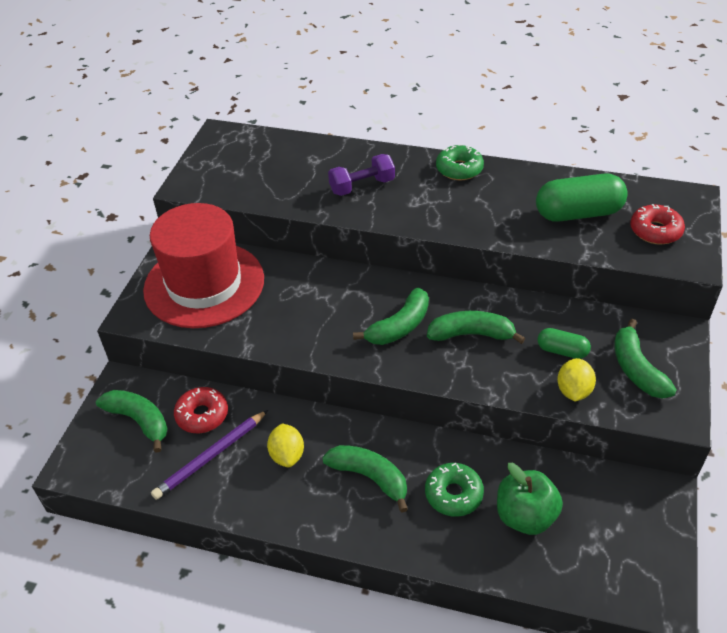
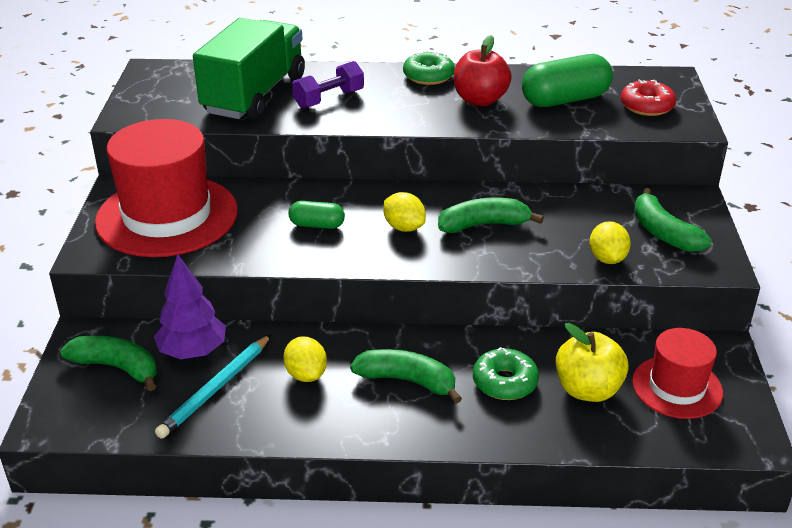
camera: 15 degrees left, 10 degrees down
purple pencil [151,410,268,500] -> turquoise pencil [155,334,271,439]
red donut [174,387,228,433] -> purple tree [154,254,226,359]
green banana [353,287,429,345] -> yellow lemon [383,192,426,232]
green apple [497,463,563,535] -> yellow apple [556,323,629,402]
green capsule [537,328,591,359] -> green capsule moved to [288,201,345,229]
none -> green truck [193,18,305,120]
none -> red apple [454,35,512,106]
none -> red hat [632,328,723,419]

